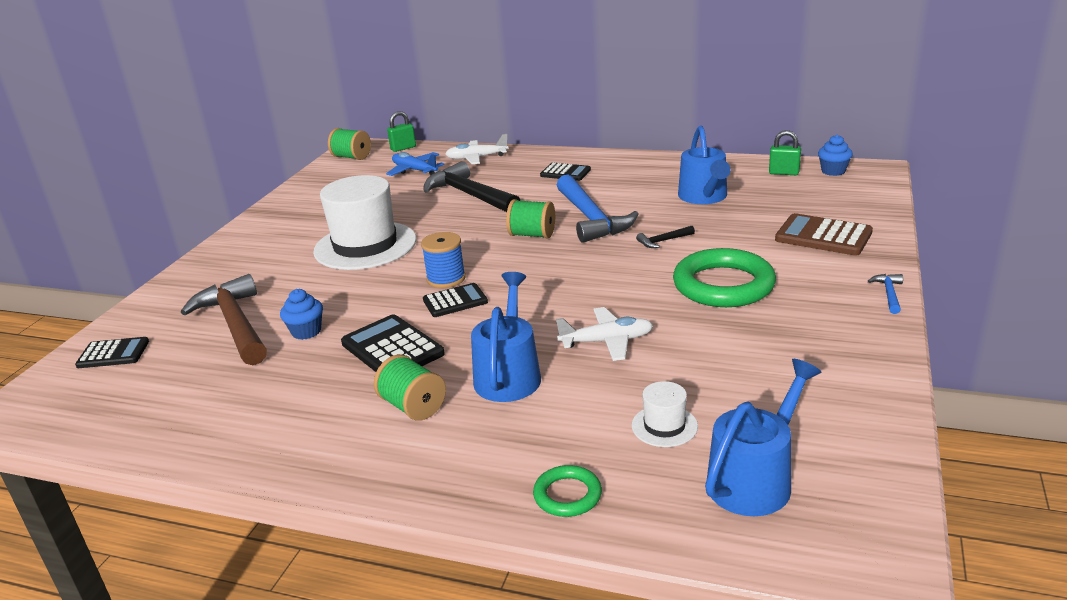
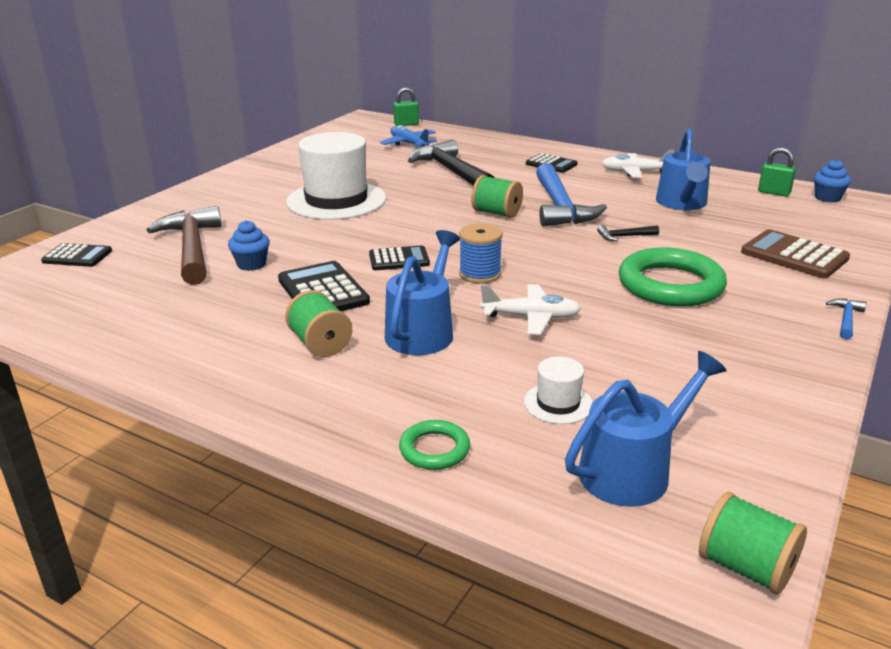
camera: 10 degrees right, 0 degrees up
green spool [328,128,371,160] -> green spool moved to [699,492,807,595]
blue spool [421,232,466,288] -> blue spool moved to [459,223,503,284]
white plane [445,134,509,164] -> white plane moved to [602,150,674,178]

